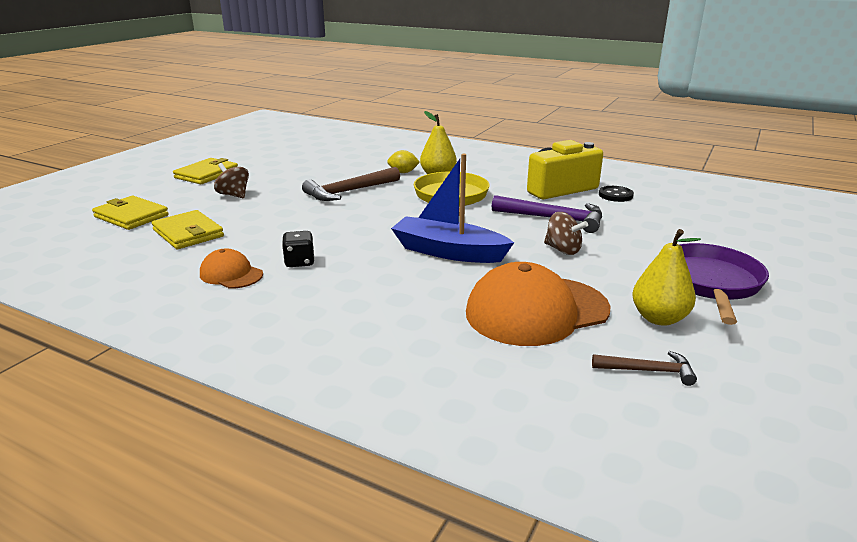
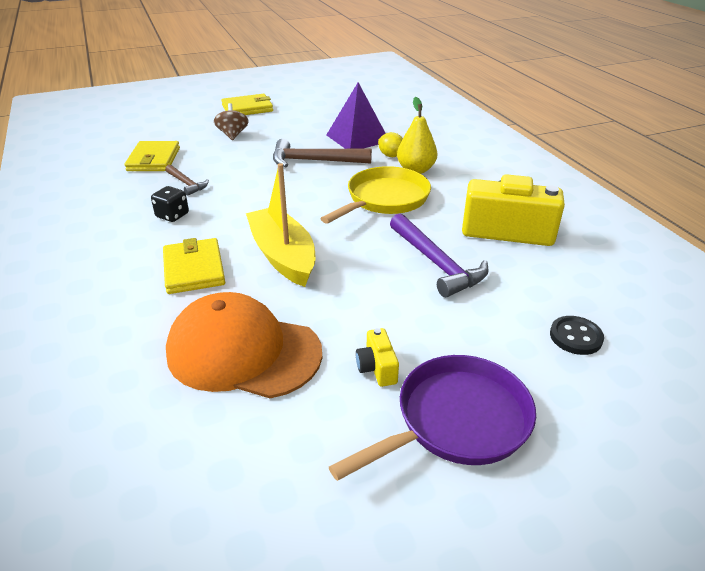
camera: 40 degrees right, 10 degrees up
yellow wallet [92,196,169,230] -> yellow wallet moved to [163,238,225,294]
orange cap [200,248,263,288] -> none
blue boat [391,154,514,263] -> yellow boat [246,163,316,287]
brown spinning top [544,212,588,255] -> none
brown hammer [592,351,697,386] -> brown hammer moved to [165,165,209,196]
black button [599,186,634,202] -> black button moved to [550,316,604,355]
yellow pear [632,229,701,326] -> none
none -> purple pyramid [327,82,386,149]
none -> yellow camera [356,328,399,387]

